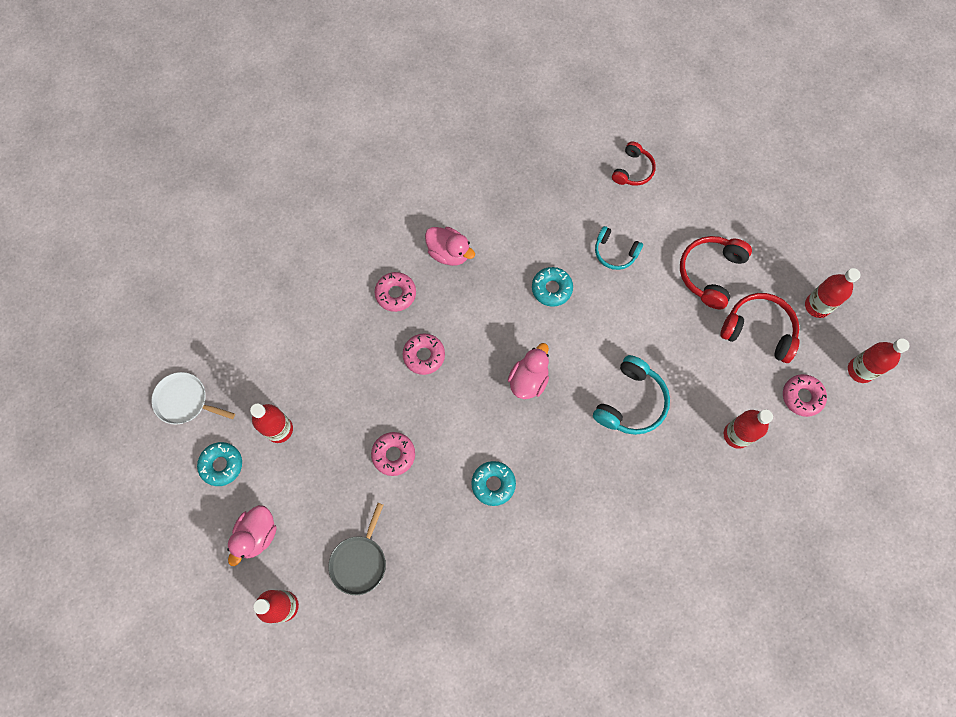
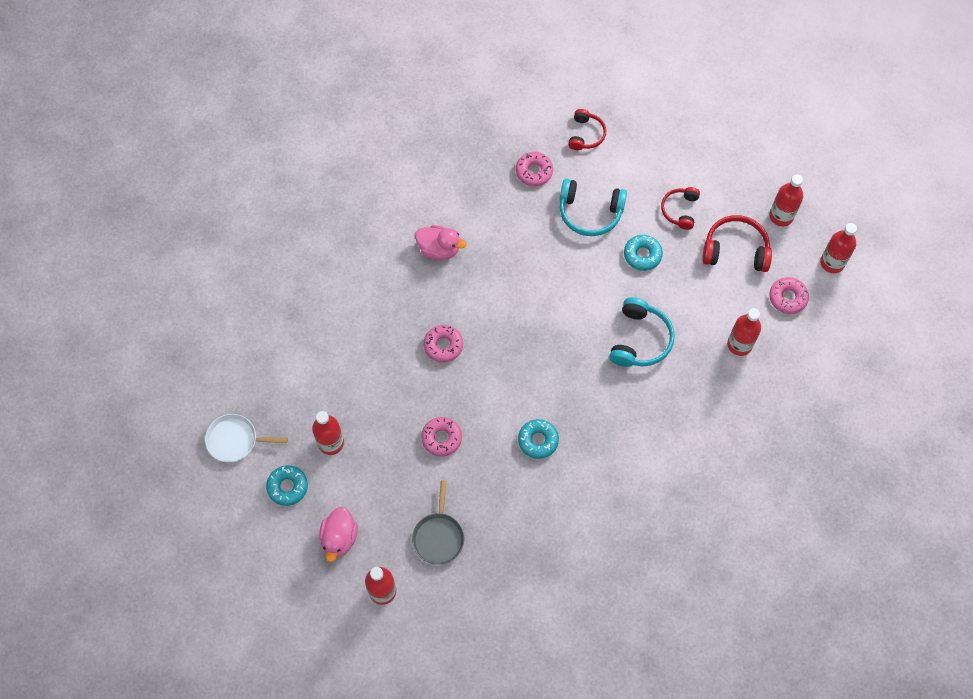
camera: 15 degrees left, 5 degrees down
pink donut [375,272,416,312] -> pink donut moved to [516,152,553,186]
pink duck [508,343,549,399] -> none
turquoise donut [532,267,573,307] -> turquoise donut moved to [624,235,663,271]
turquoise headphones [595,226,643,270] -> turquoise headphones [560,179,627,236], size x1.56
red headphones [680,236,752,309] -> red headphones [661,187,700,230], size x0.64

